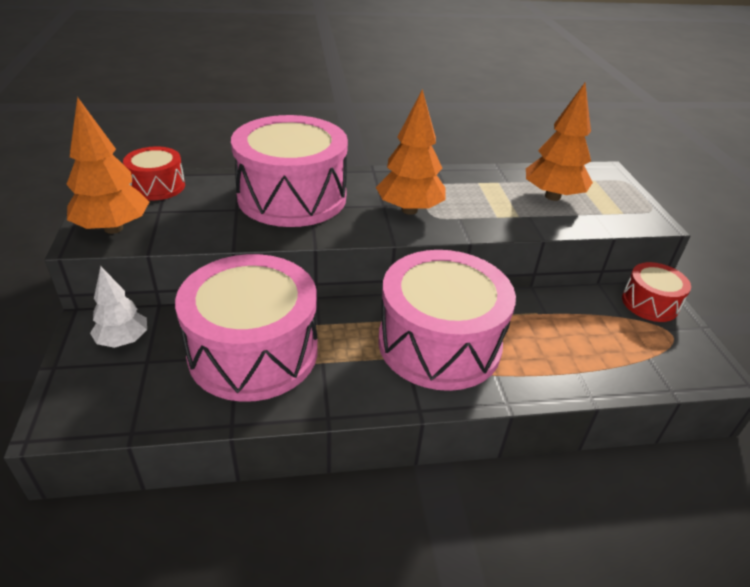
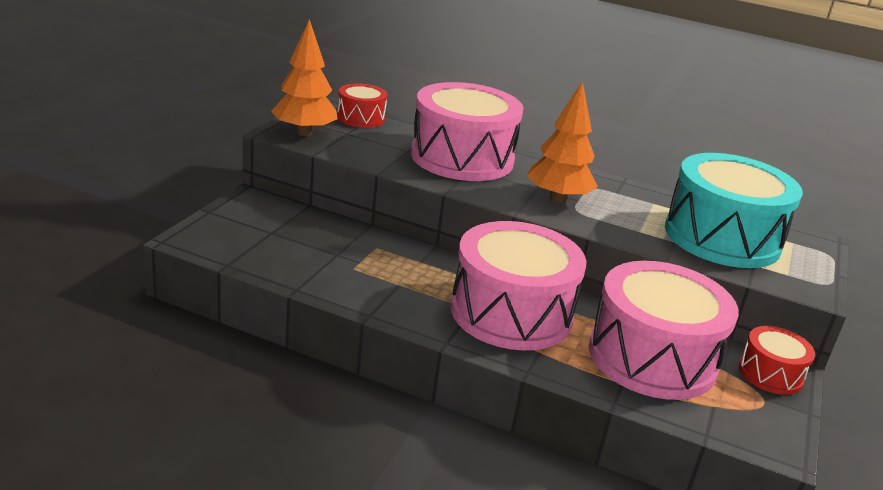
camera: 30 degrees right, 10 degrees down
white tree [90,266,147,348] -> none
pink drum [175,254,318,402] -> pink drum moved to [589,261,739,400]
orange tree [526,83,593,201] -> turquoise drum [665,153,803,268]

